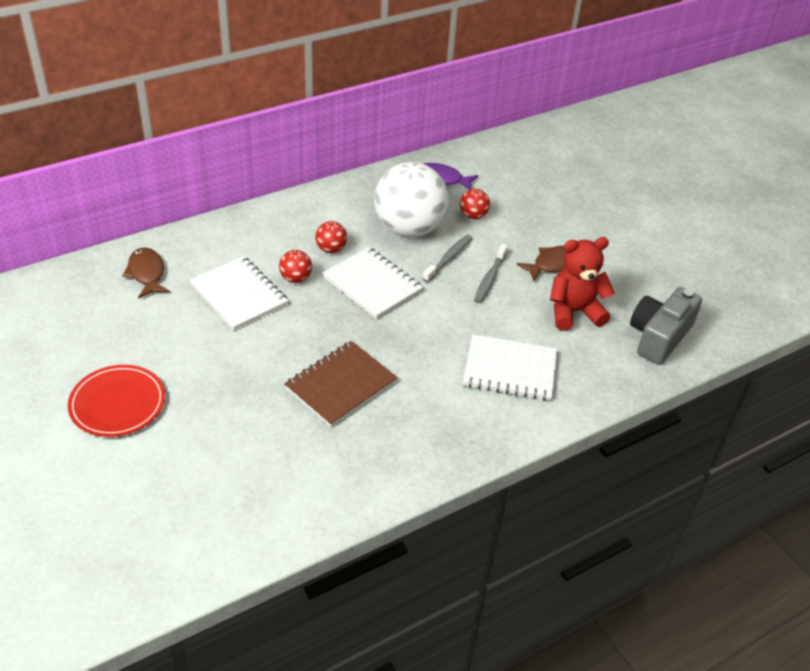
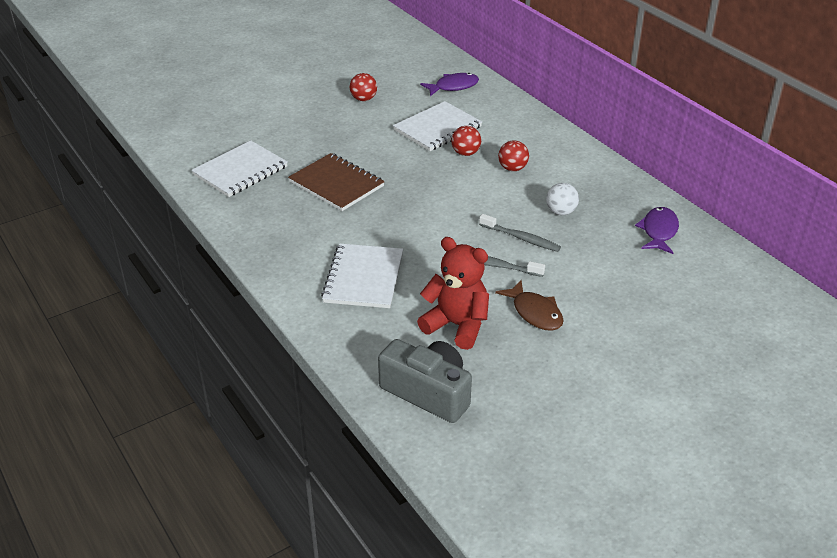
camera: 90 degrees right, 5 degrees down
red plate [68,365,165,437] -> none
brown fish [122,248,170,299] -> purple fish [420,73,479,96]
white notebook [323,247,423,319] -> white notebook moved to [191,140,288,197]
white ball [374,162,449,237] -> white ball [546,183,579,215], size x0.42
red ball [460,189,490,219] -> red ball moved to [349,73,377,101]
red teddy bear [550,237,615,331] -> red teddy bear turned 45 degrees counterclockwise [417,237,489,350]

